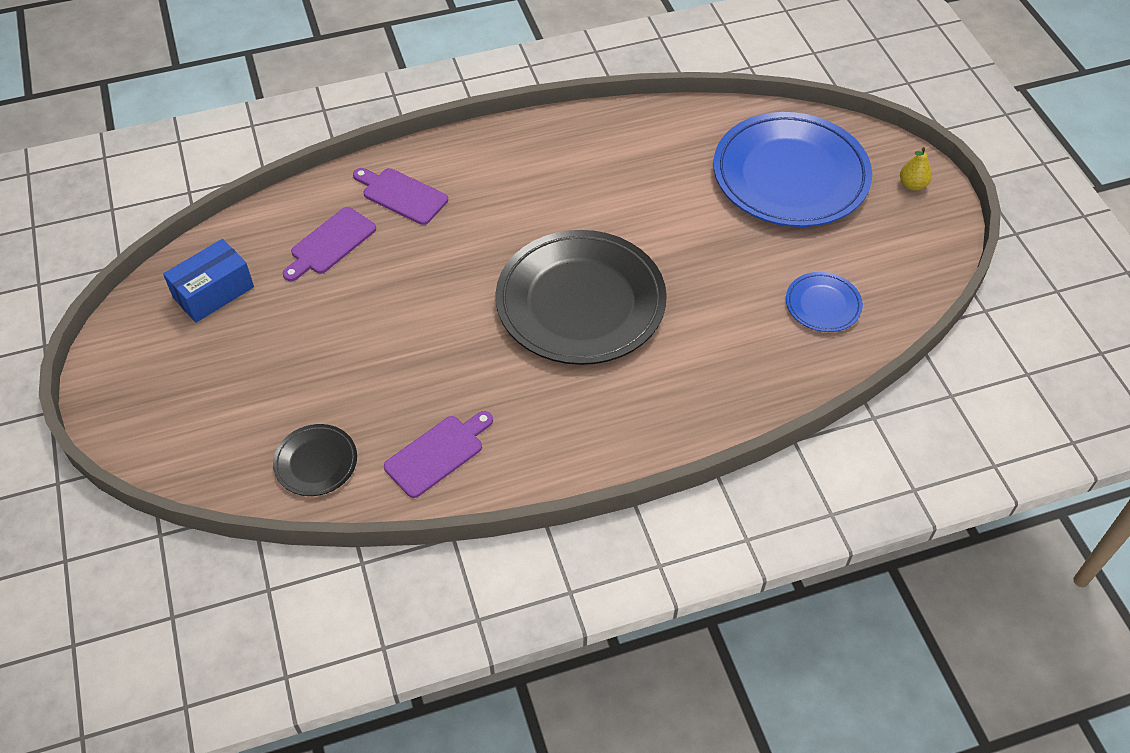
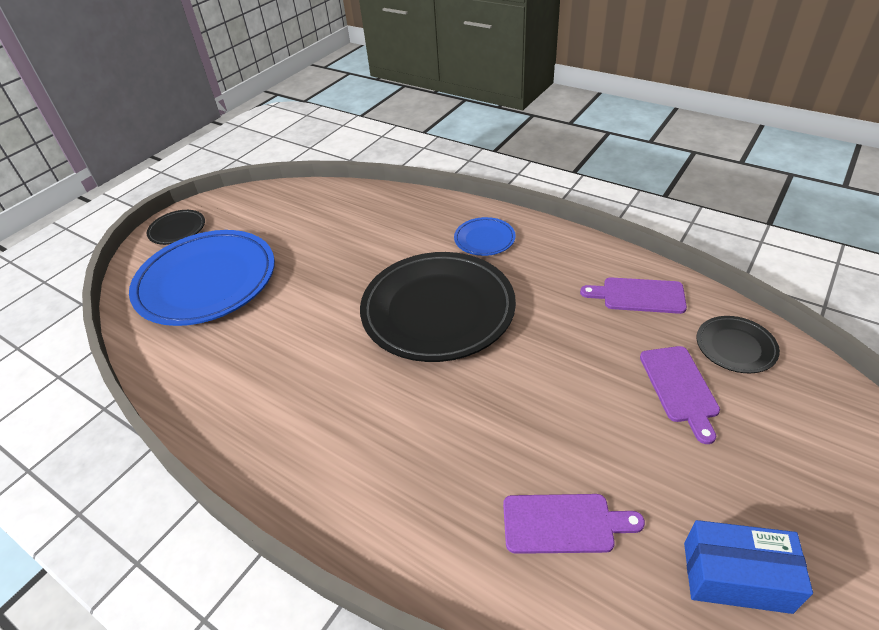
camera: 125 degrees left, 10 degrees down
purple cutting board [353,168,448,225] -> purple cutting board moved to [640,346,720,444]
blue plate [786,272,863,332] -> blue plate moved to [454,217,516,256]
yellow pear [900,147,932,190] -> black plate [147,210,205,245]

